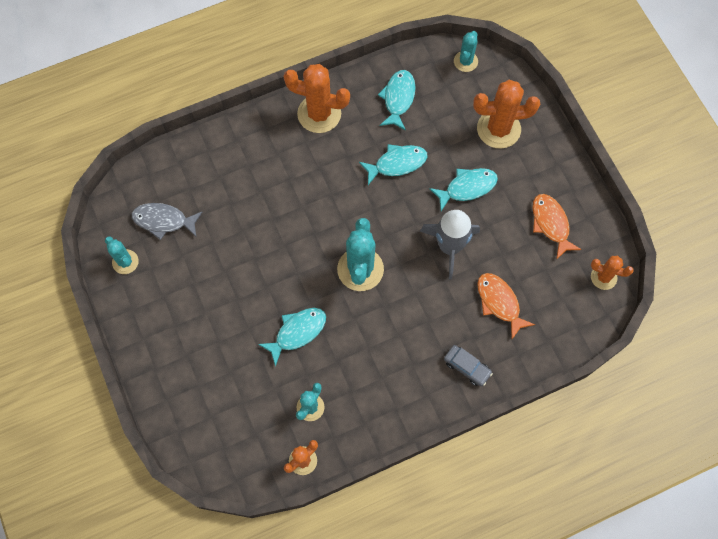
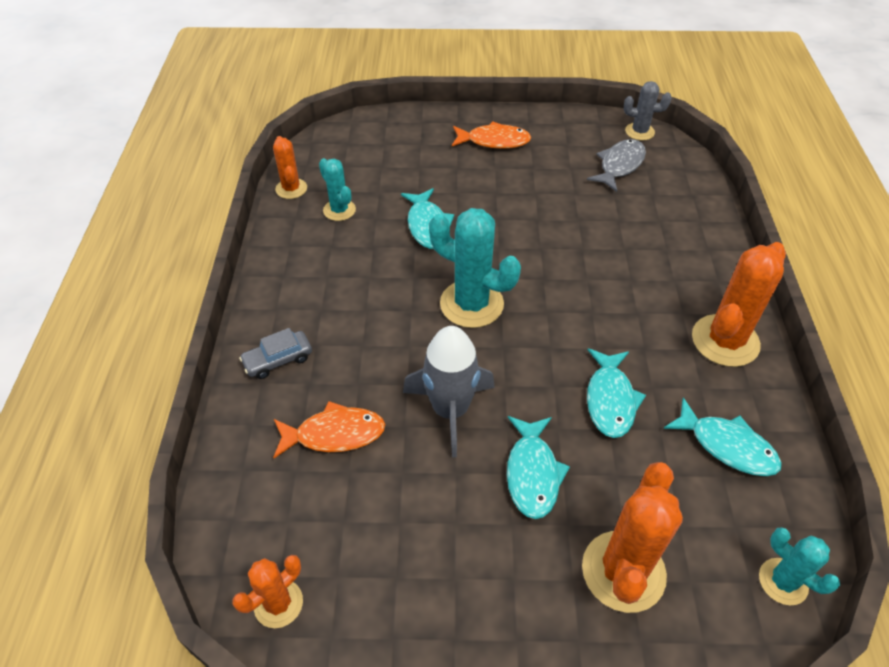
camera: 115 degrees right, 20 degrees down
turquoise cactus [105,236,139,274] -> none
orange fish [533,194,582,260] -> orange fish moved to [452,121,531,149]
none -> grey cactus [624,81,672,140]

